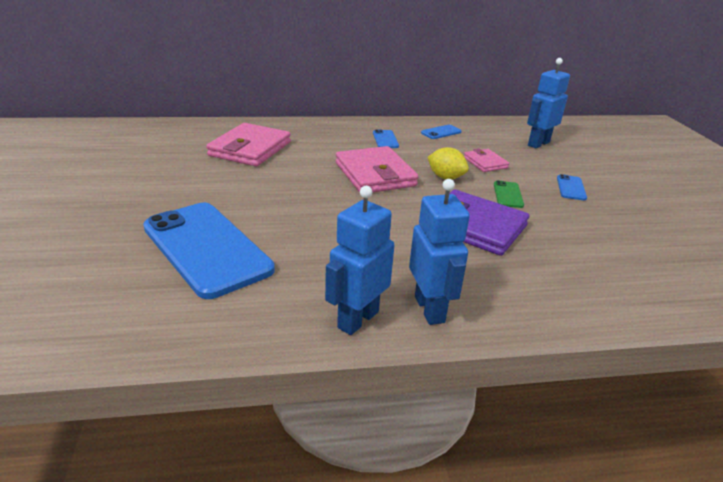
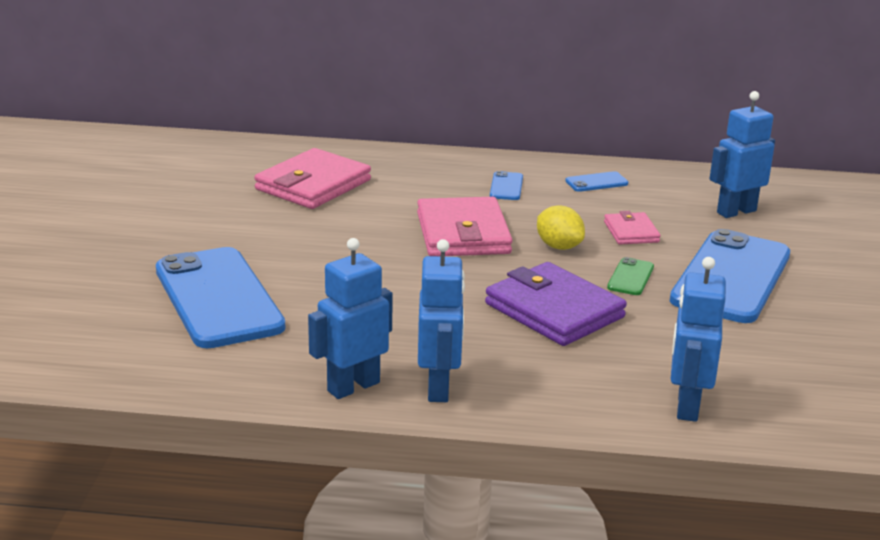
camera: 15 degrees right, 5 degrees down
blue phone [557,174,587,200] -> blue phone [670,229,790,323], size x2.48
none -> blue robot [671,257,726,422]

